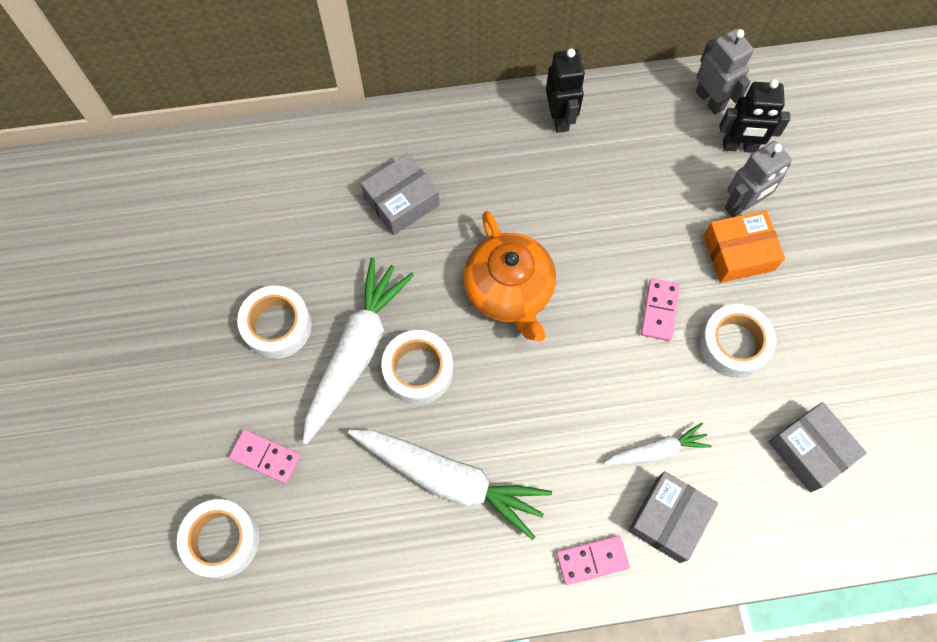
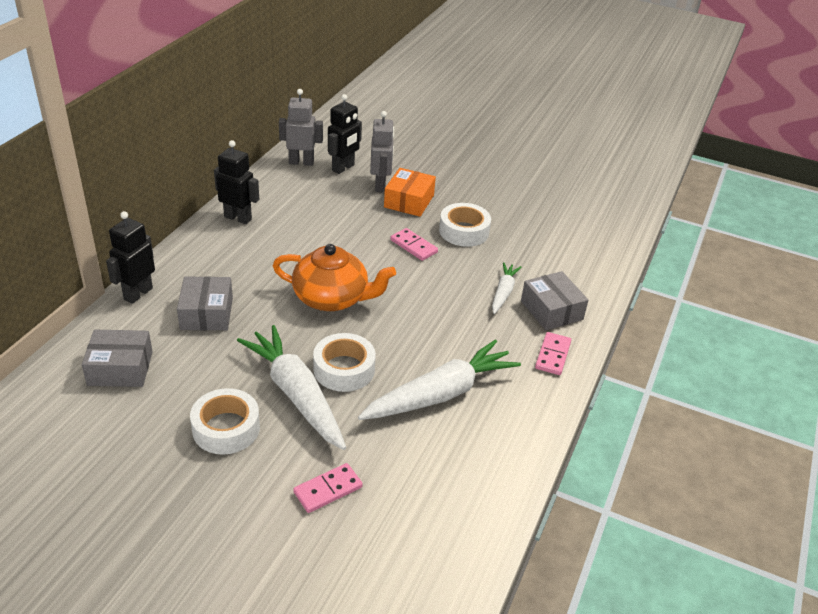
camera: 60 degrees left, 30 degrees down
white tape [177,499,259,579] -> none
grey box [769,402,867,493] -> grey box moved to [82,330,153,387]
none -> black robot [106,211,155,304]

